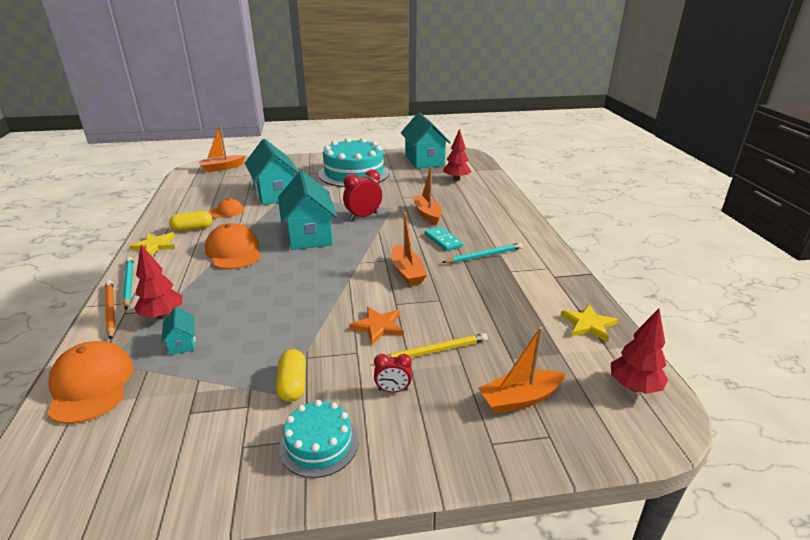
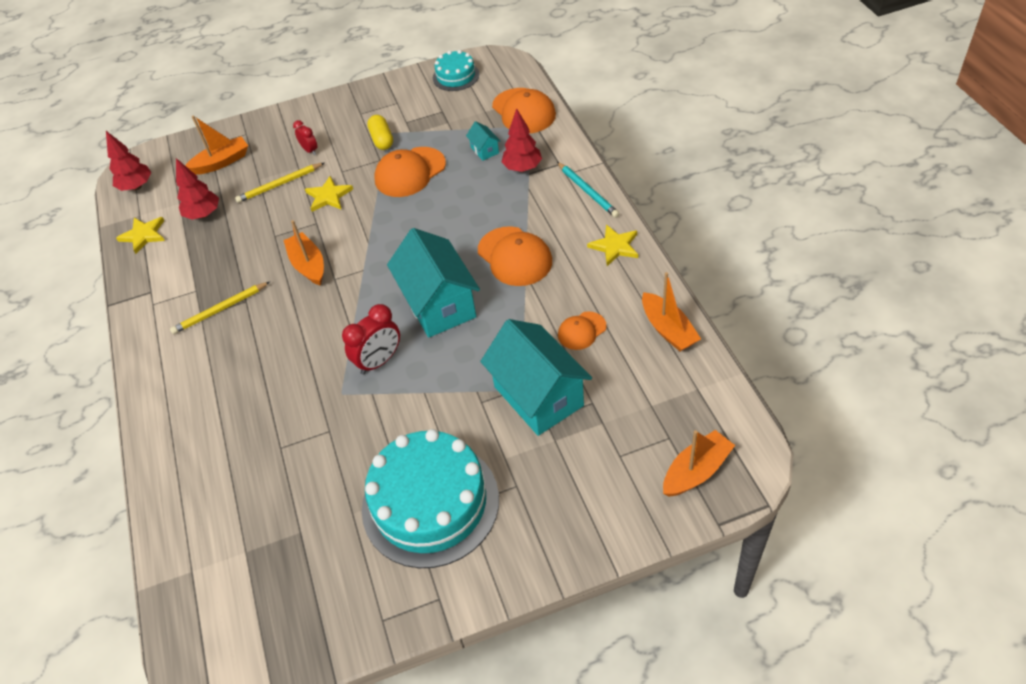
camera: 175 degrees right, 20 degrees up
orange pencil [105,280,115,339] -> none
yellow capsule [169,211,212,232] -> none
turquoise cake [279,400,359,478] -> turquoise cake moved to [433,50,479,91]
orange star [349,307,404,345] -> yellow star [305,176,353,212]
red clock [374,354,412,392] -> red clock turned 60 degrees clockwise [293,120,317,155]
turquoise house [401,112,451,169] -> none
orange boat [412,167,442,225] -> orange boat moved to [642,272,701,351]
turquoise domino [425,227,463,251] -> none
turquoise pencil [441,243,523,263] -> yellow pencil [170,282,270,334]
red tree [443,129,472,181] -> red tree moved to [176,158,219,220]
none -> orange cap [374,147,446,197]

